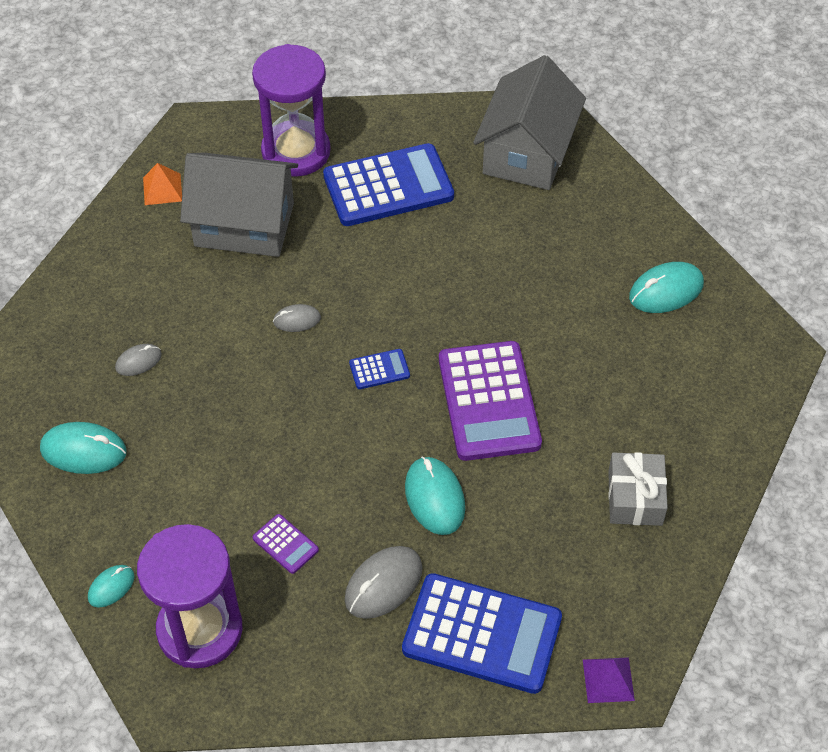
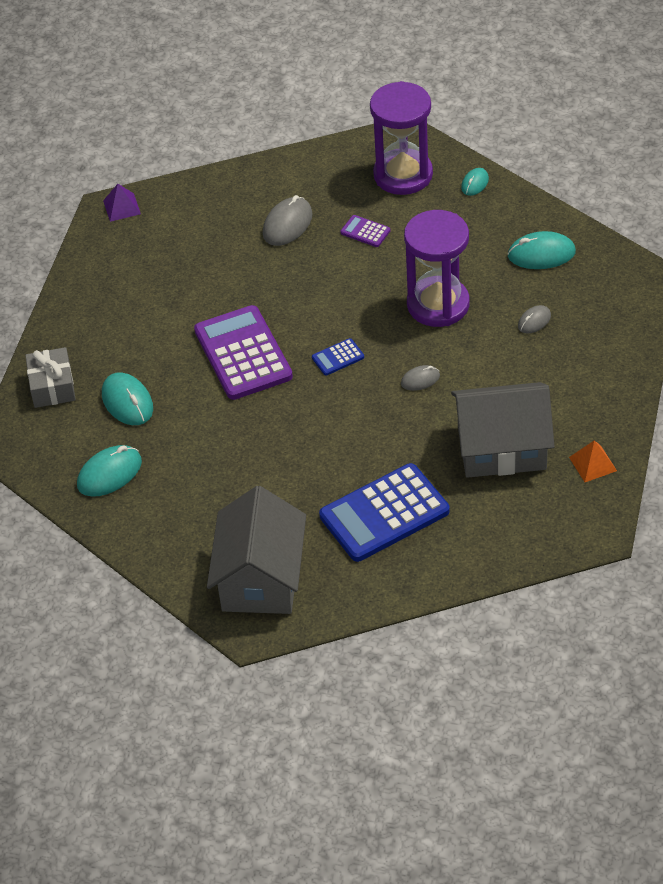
camera: 170 degrees right, 5 degrees down
purple hourglass [252,44,331,177] -> purple hourglass moved to [404,210,470,327]
blue calculator [402,573,562,694] -> none
turquoise mouse [405,456,465,535] -> turquoise mouse moved to [102,373,153,425]
grey gift [608,452,668,526] -> grey gift moved to [25,347,76,408]

